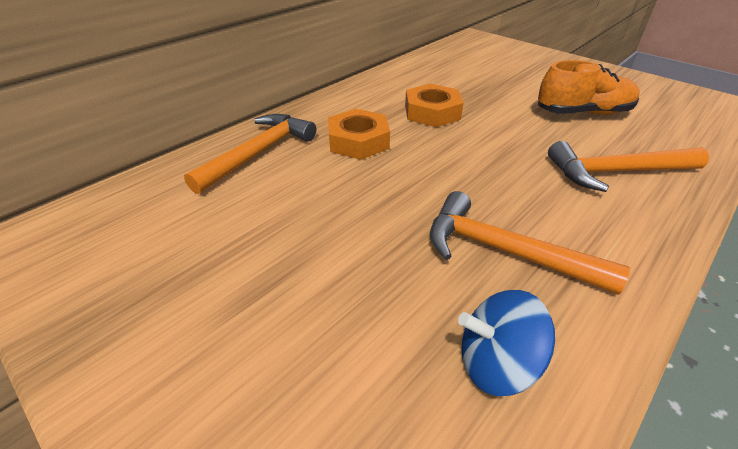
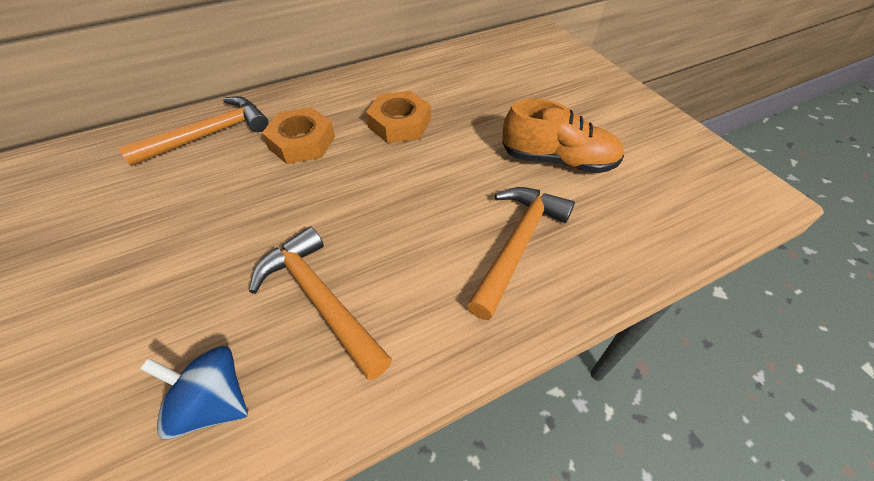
camera: 20 degrees right, 10 degrees up
orange hammer [548,141,709,192] -> orange hammer turned 105 degrees clockwise [467,187,575,320]

